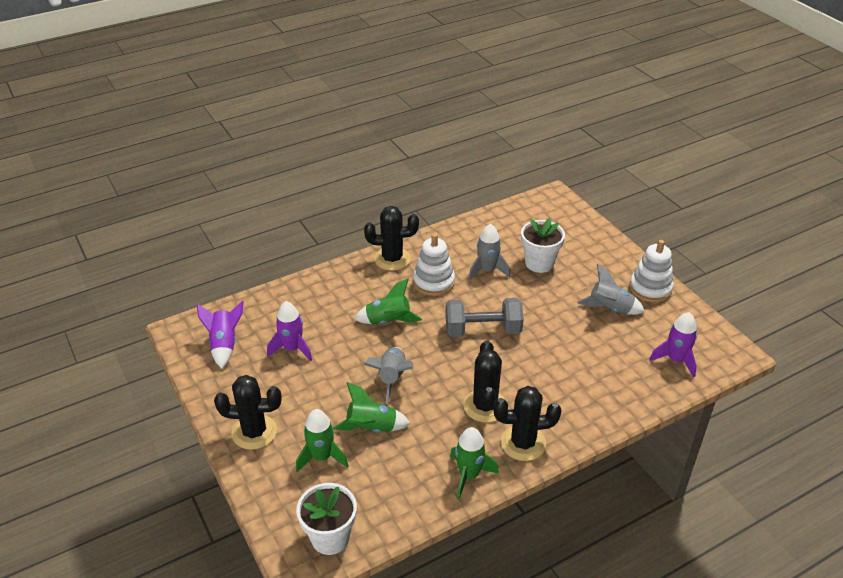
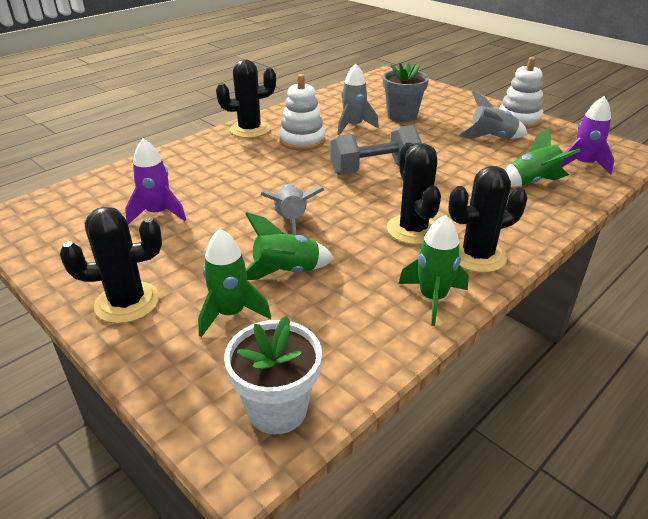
camera: 15 degrees left, 5 degrees down
purple rocket [197,301,244,368] -> none
green rocket [354,278,422,324] -> green rocket moved to [505,127,581,187]
white flower pot [521,218,565,273] -> grey flower pot [383,62,429,122]

